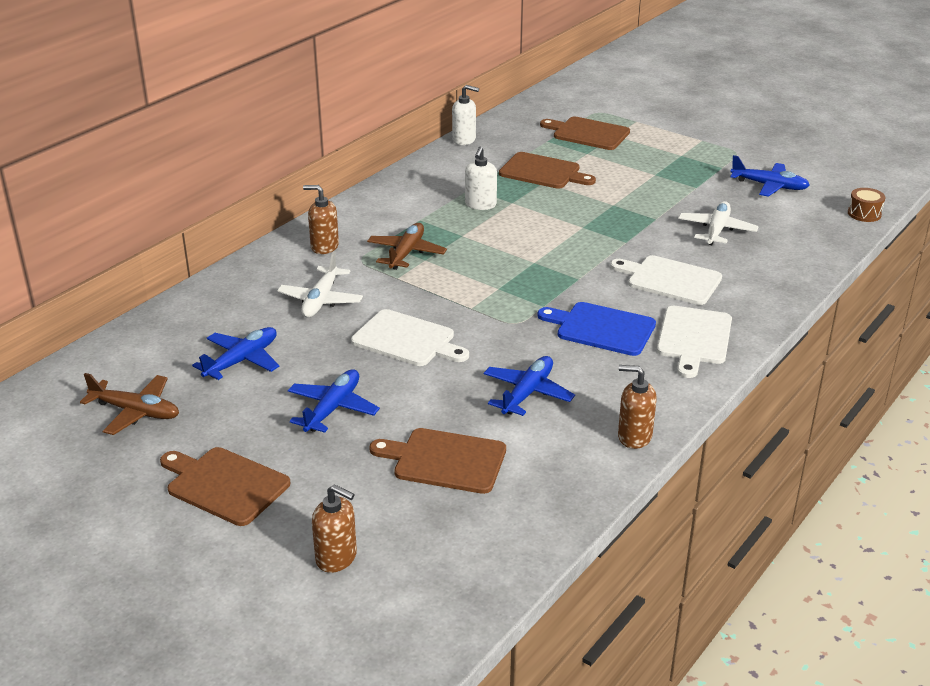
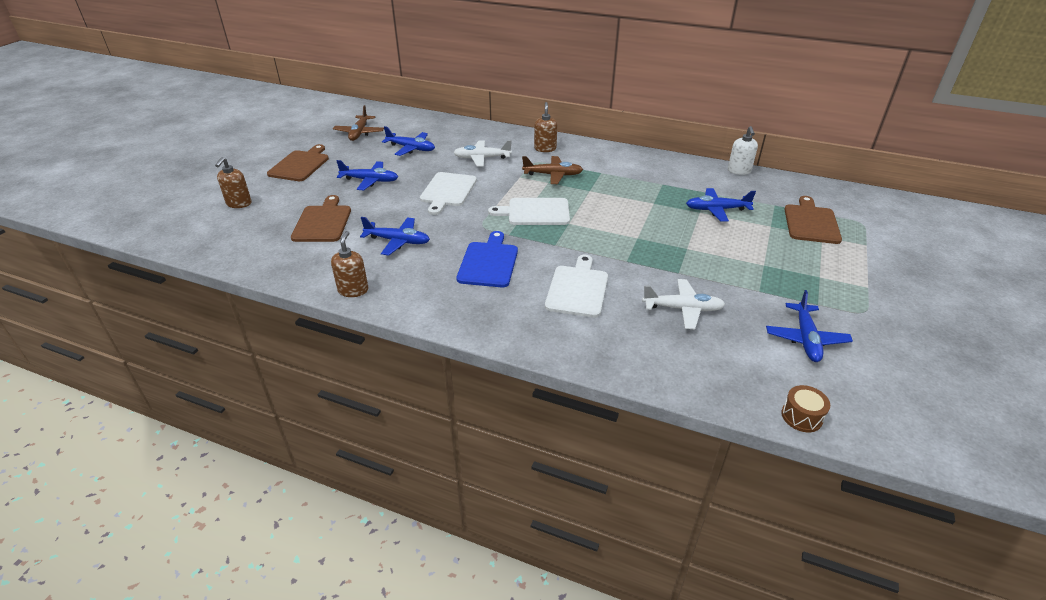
camera: 75 degrees right, 5 degrees up
white soap dispenser [465,147,497,210] -> none
brown cutting board [499,152,596,189] -> blue plane [686,188,756,222]
white cutting board [657,306,732,378] -> white cutting board moved to [488,198,570,225]

